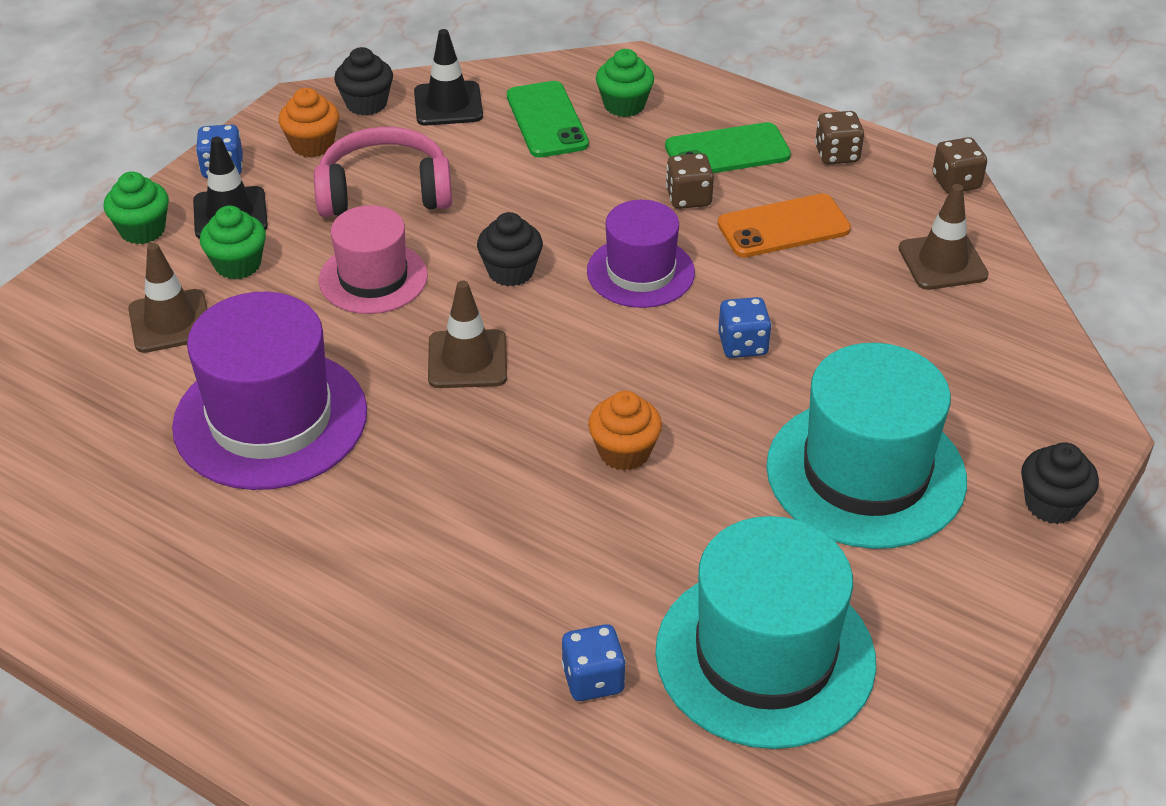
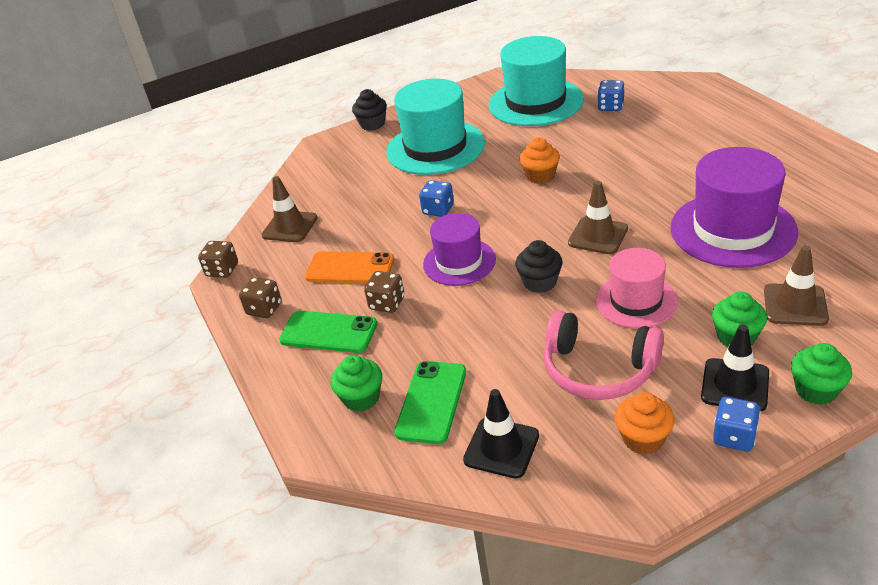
camera: 145 degrees left, 5 degrees down
black cupcake [334,47,393,115] -> none

